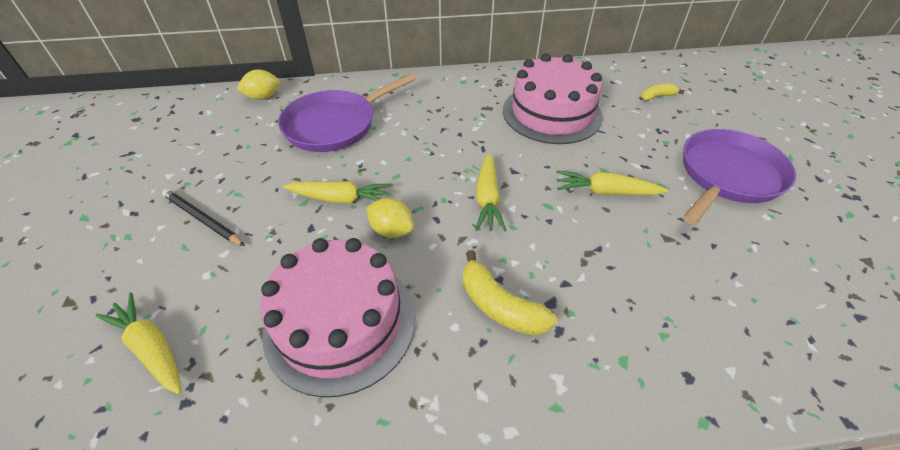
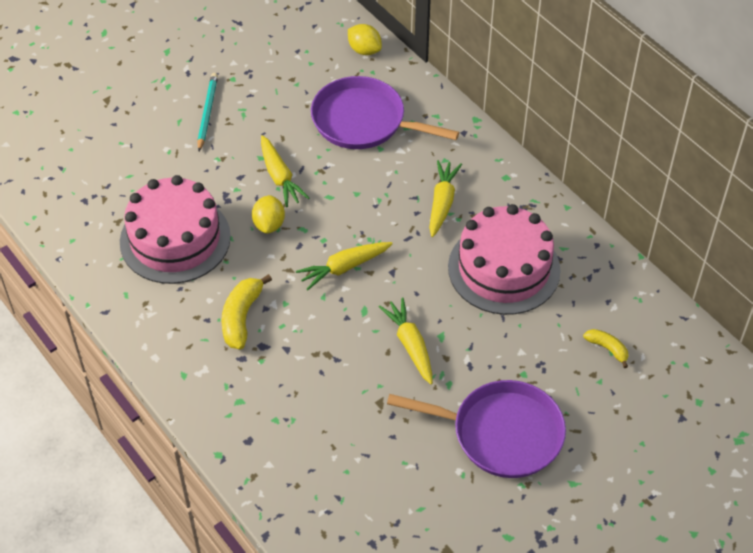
camera: 60 degrees right, 5 degrees up
yellow carrot [96,292,182,394] -> yellow carrot moved to [429,160,462,237]
black pencil [162,189,245,246] -> turquoise pencil [197,73,218,151]

